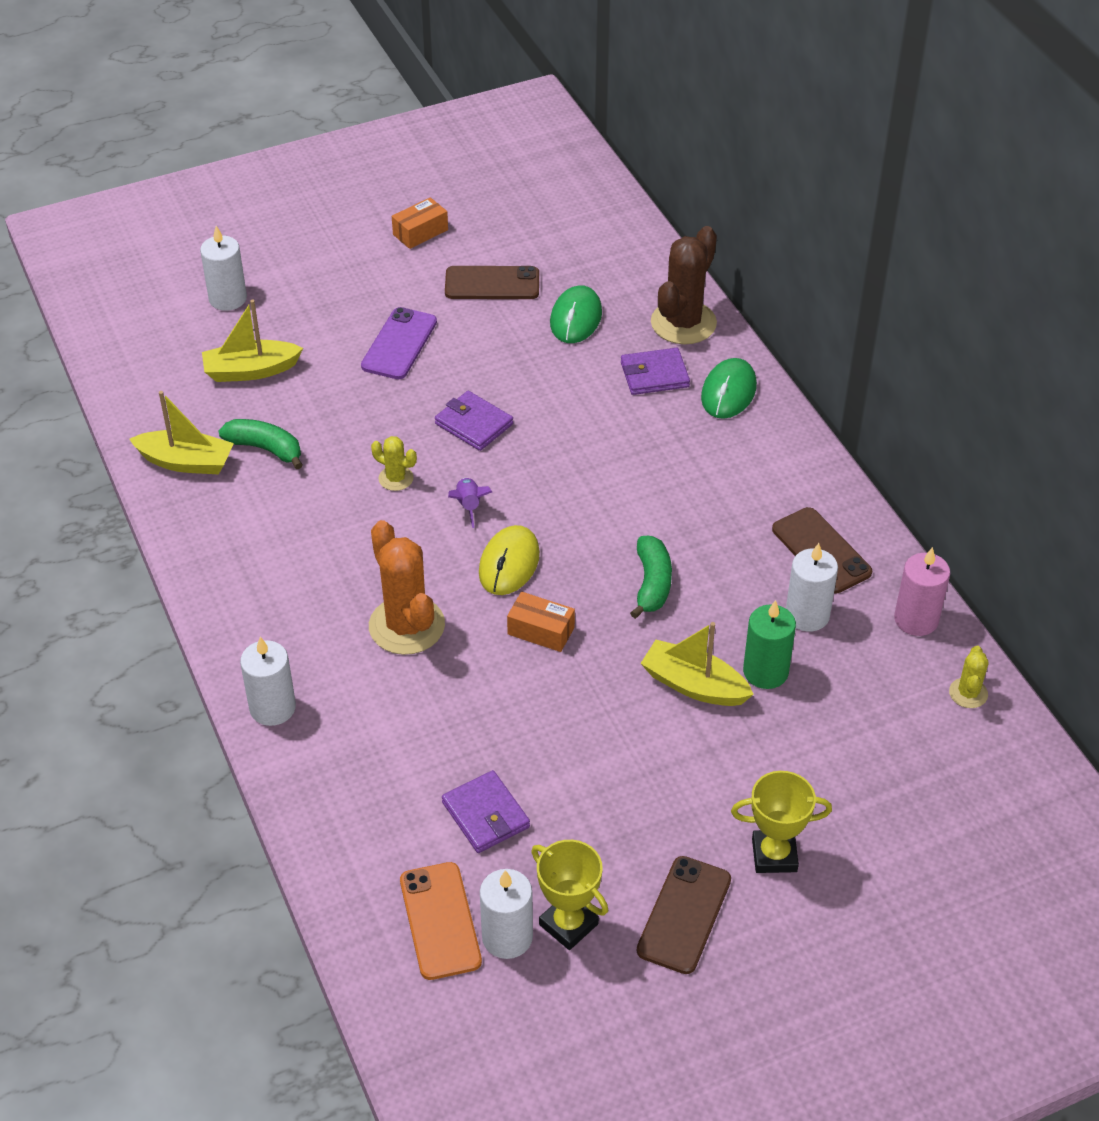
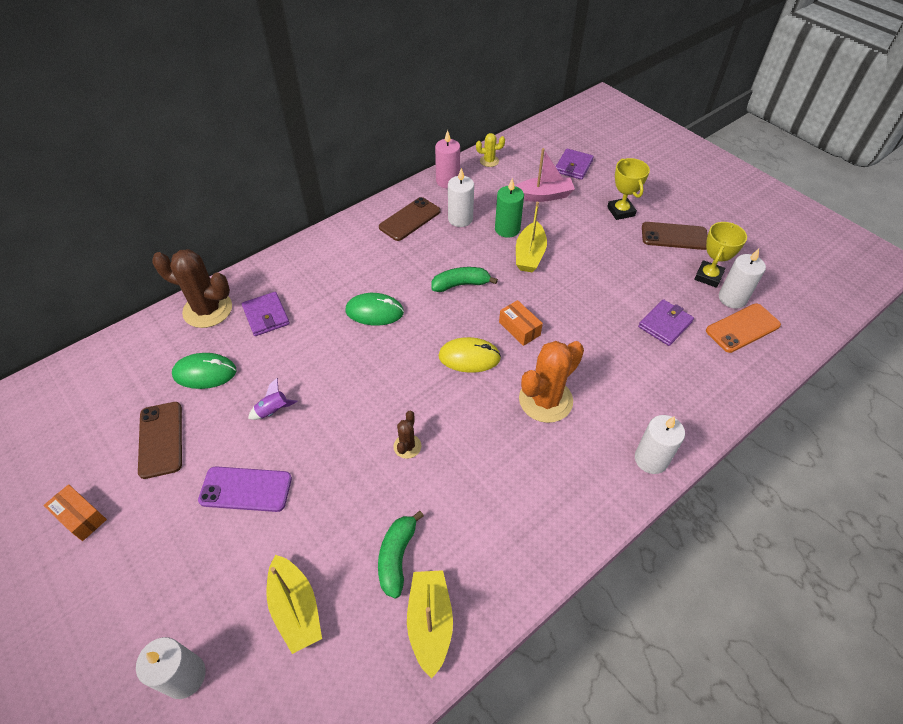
camera: 105 degrees left, 5 degrees up
yellow cactus [371,436,417,491] -> brown cactus [393,411,421,459]
purple wallet [435,391,513,451] -> purple wallet moved to [556,149,594,180]
purple rocket [448,478,492,528] -> purple rocket moved to [248,378,298,420]
orange box [507,592,575,652] -> orange box turned 45 degrees counterclockwise [499,300,543,346]
green mouse [701,358,757,419] -> green mouse moved to [346,293,404,326]
none -> pink boat [515,148,575,202]

